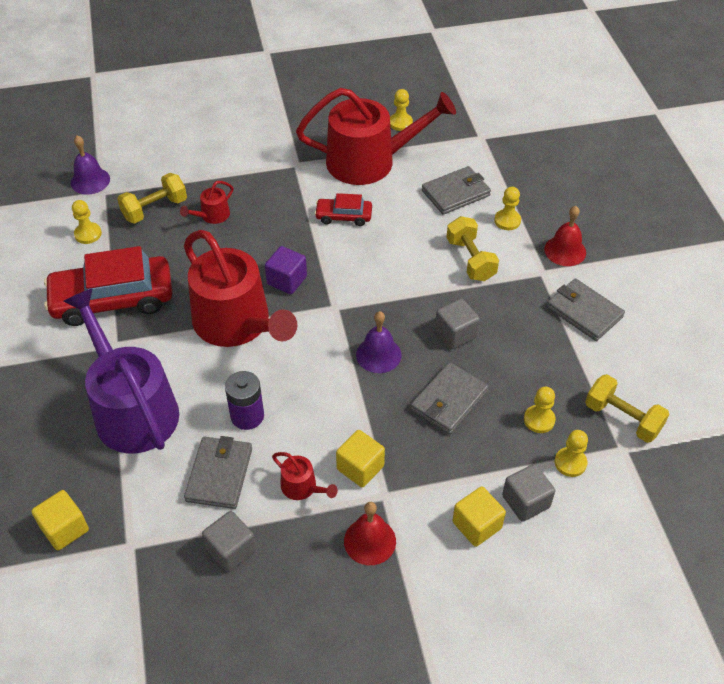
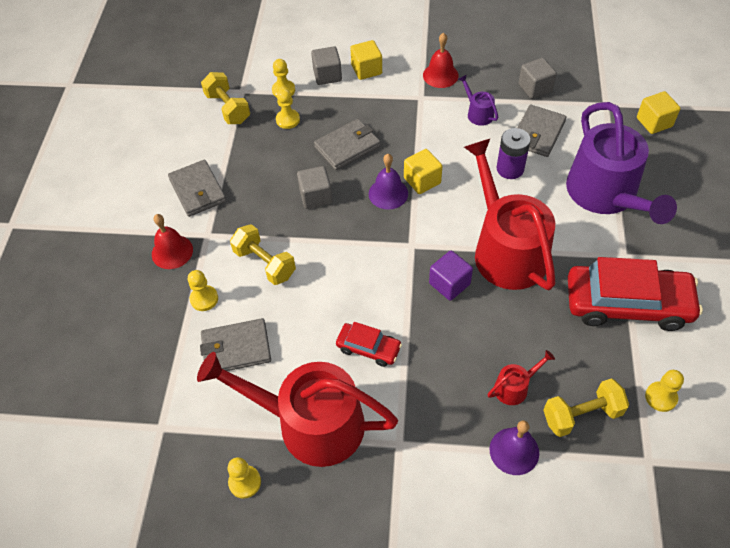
camera: 160 degrees left, 5 degrees up
purple bell [71,135,110,194] -> purple bell moved to [490,420,539,475]
red watering can [272,452,338,500] -> purple watering can [459,75,498,126]
yellow cube [336,430,385,487] -> yellow cube moved to [404,149,442,194]
yellow dumbbell [446,216,499,281] -> yellow dumbbell turned 45 degrees counterclockwise [230,224,296,285]

